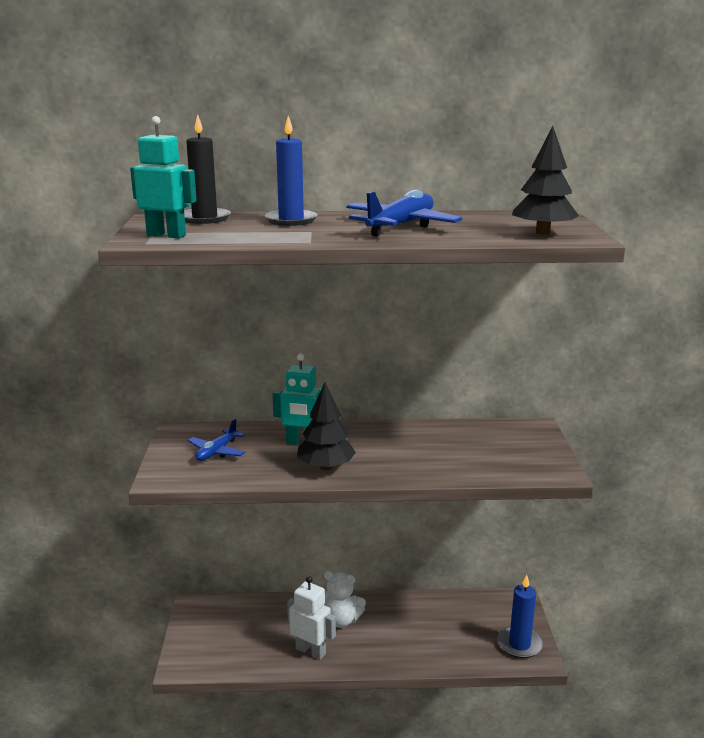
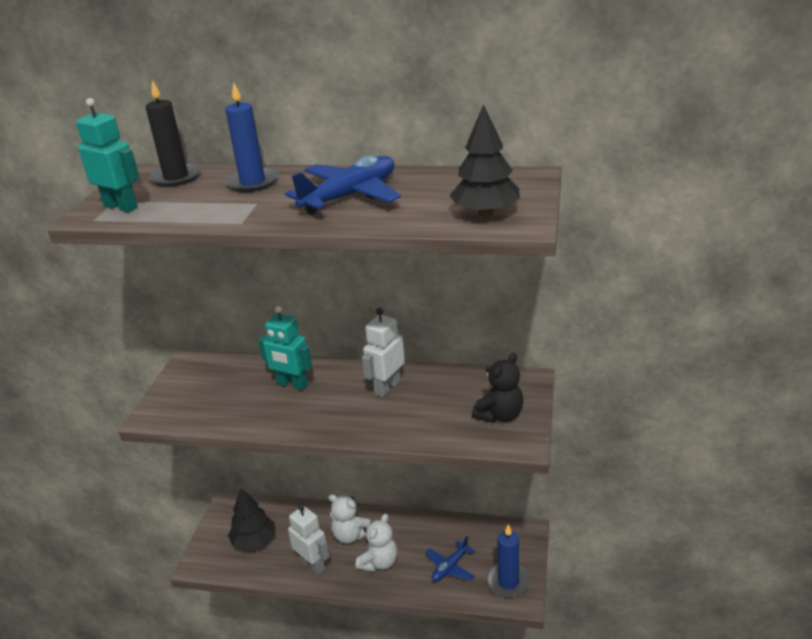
camera: 15 degrees right, 10 degrees up
blue plane [187,419,245,461] -> blue plane moved to [425,536,475,582]
black tree [297,383,356,470] -> black tree moved to [228,488,275,551]
none -> white teddy bear [356,513,397,572]
none -> white robot [362,308,405,397]
none -> black teddy bear [472,353,524,423]

